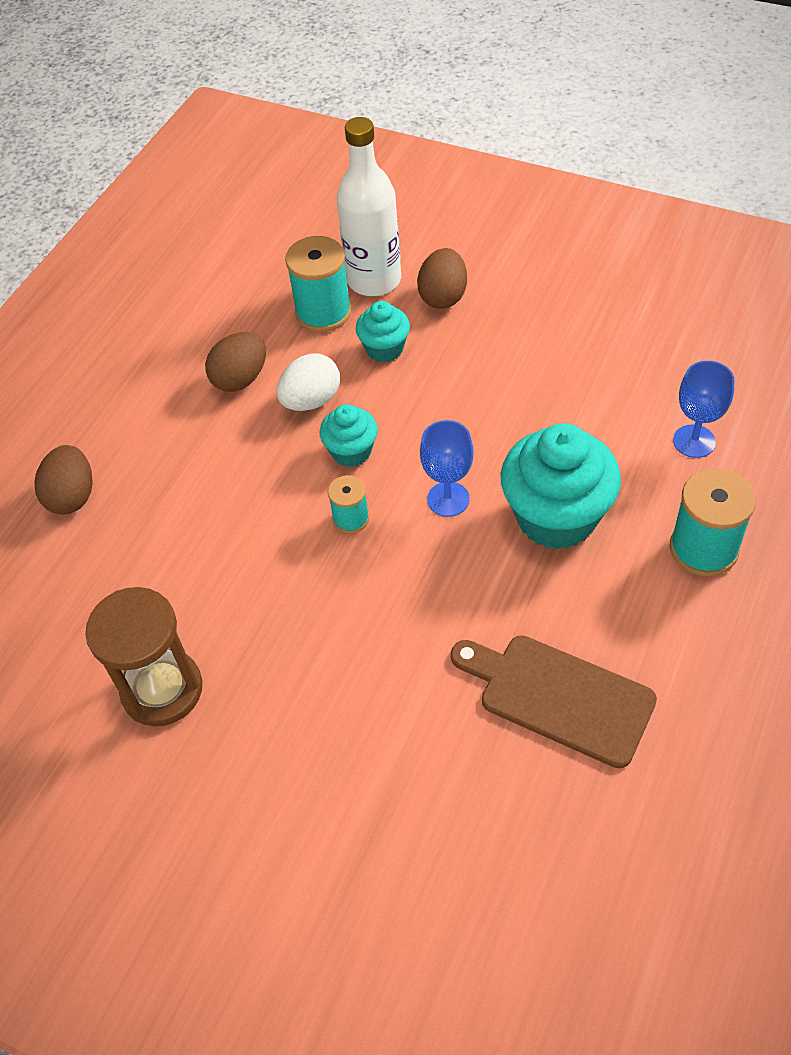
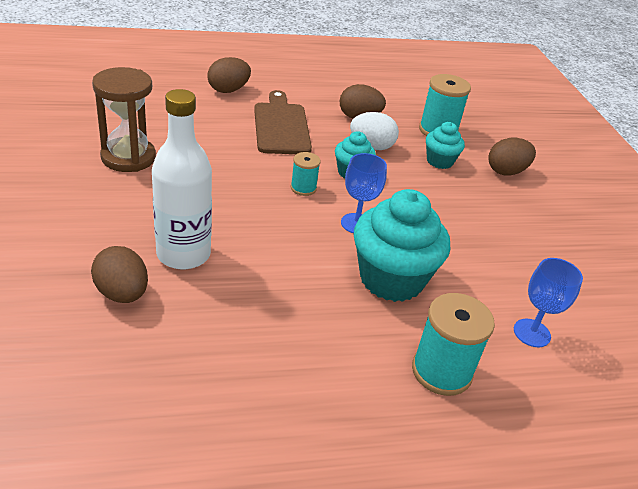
camera: 45 degrees right, 15 degrees down
white bottle [337,117,401,296] -> white bottle moved to [152,89,212,270]
brown cutting board [451,635,657,768] -> brown cutting board moved to [254,90,312,154]
none -> brown egg [91,246,148,303]

